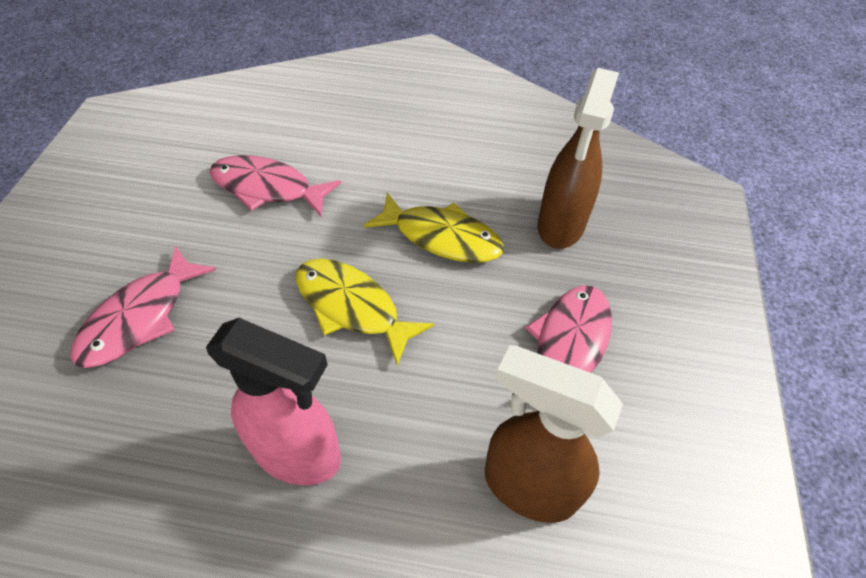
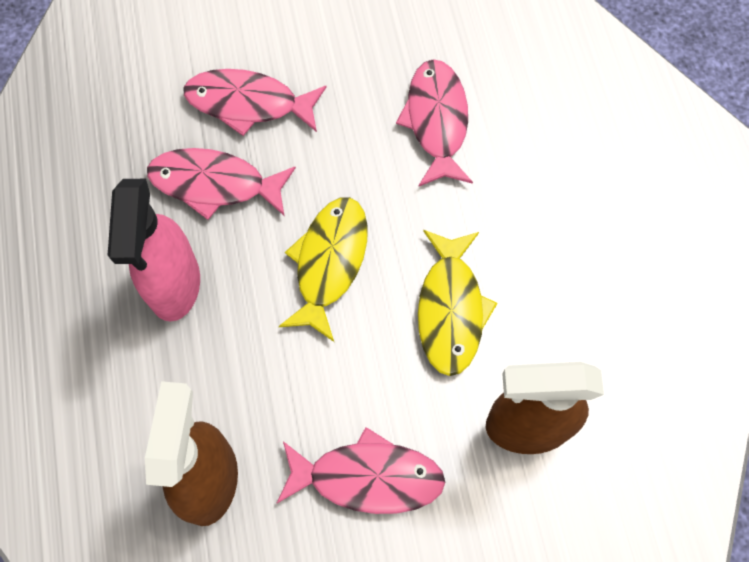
camera: 70 degrees right, 15 degrees up
none -> pink fish [147,148,296,220]

